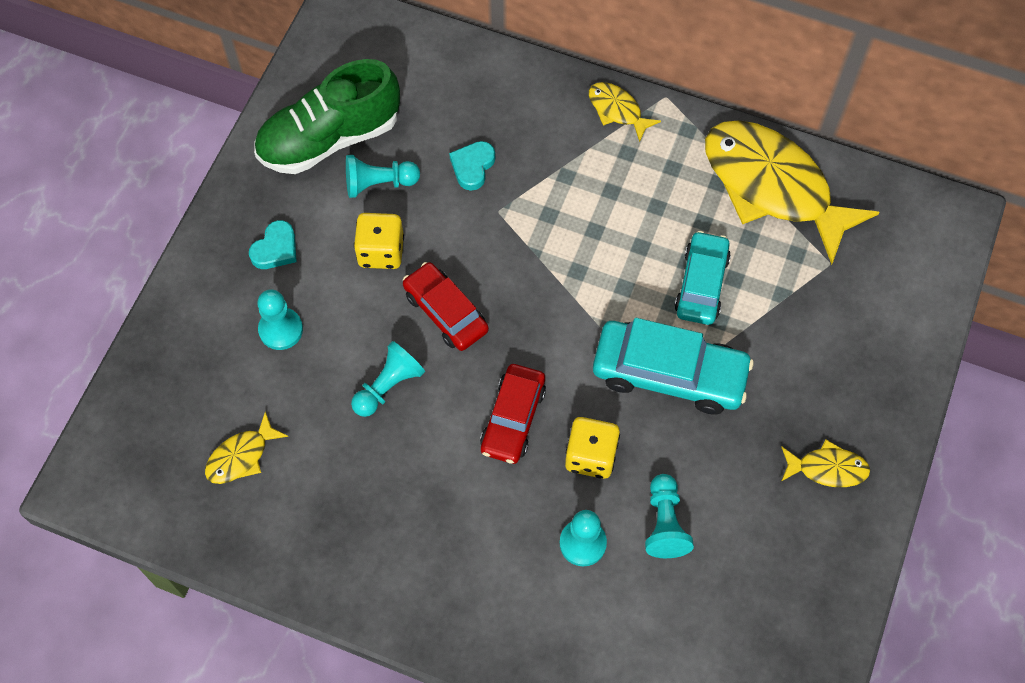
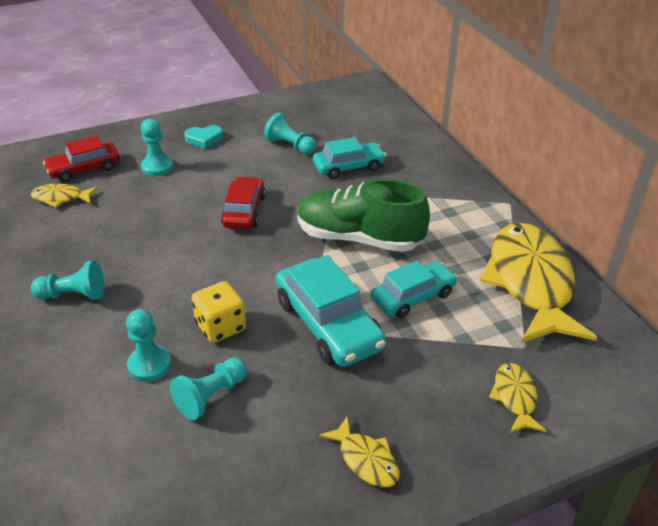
camera: 45 degrees right, 25 degrees down
green shoe [254,59,400,174] -> green shoe moved to [297,179,430,252]
turquoise pawn [351,341,425,417] -> turquoise pawn moved to [31,261,104,300]
yellow dice [354,213,404,269] -> none
turquoise heart [449,141,495,191] -> turquoise car [313,137,387,179]
red car [480,364,546,464] -> red car moved to [43,136,120,182]
yellow fish [589,82,661,142] -> yellow fish moved to [489,363,546,433]

